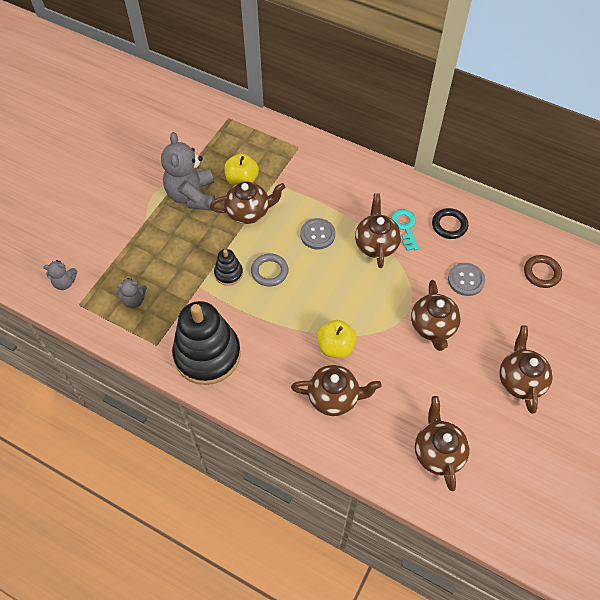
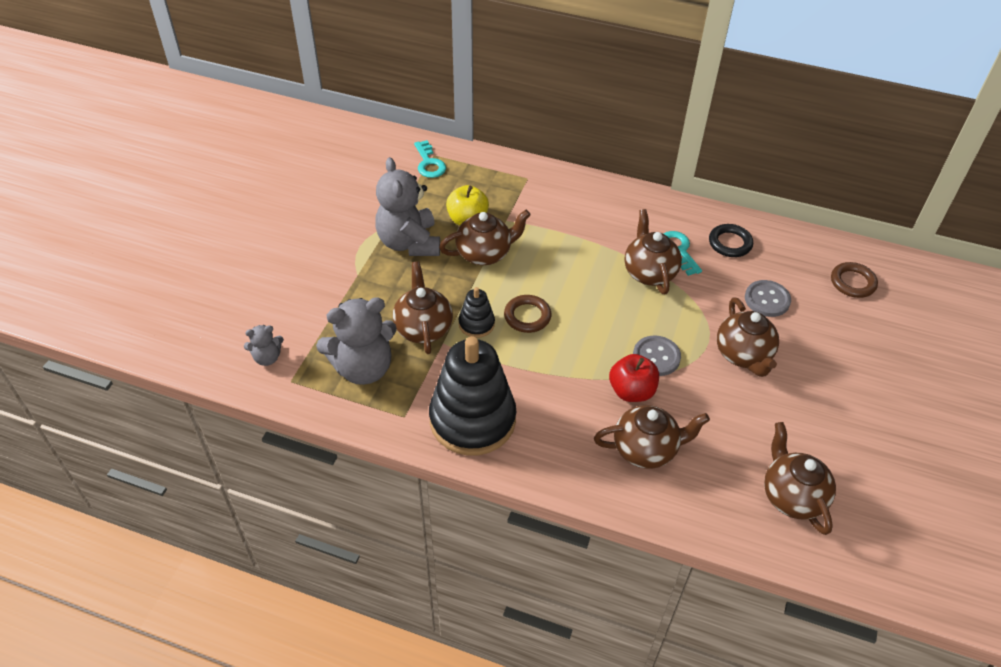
camera: 10 degrees left, 10 degrees down
grey teddy bear [116,278,147,308] -> grey teddy bear [316,297,397,385], size x2.05
grey ring [251,254,288,287] -> brown ring [504,295,551,333]
grey button [300,218,335,249] -> grey button moved to [633,335,681,376]
yellow apple [317,320,357,358] -> red apple [609,354,659,402]
brown teapot [499,325,553,414] -> brown teapot moved to [393,261,453,354]
none -> turquoise key [414,140,446,178]

